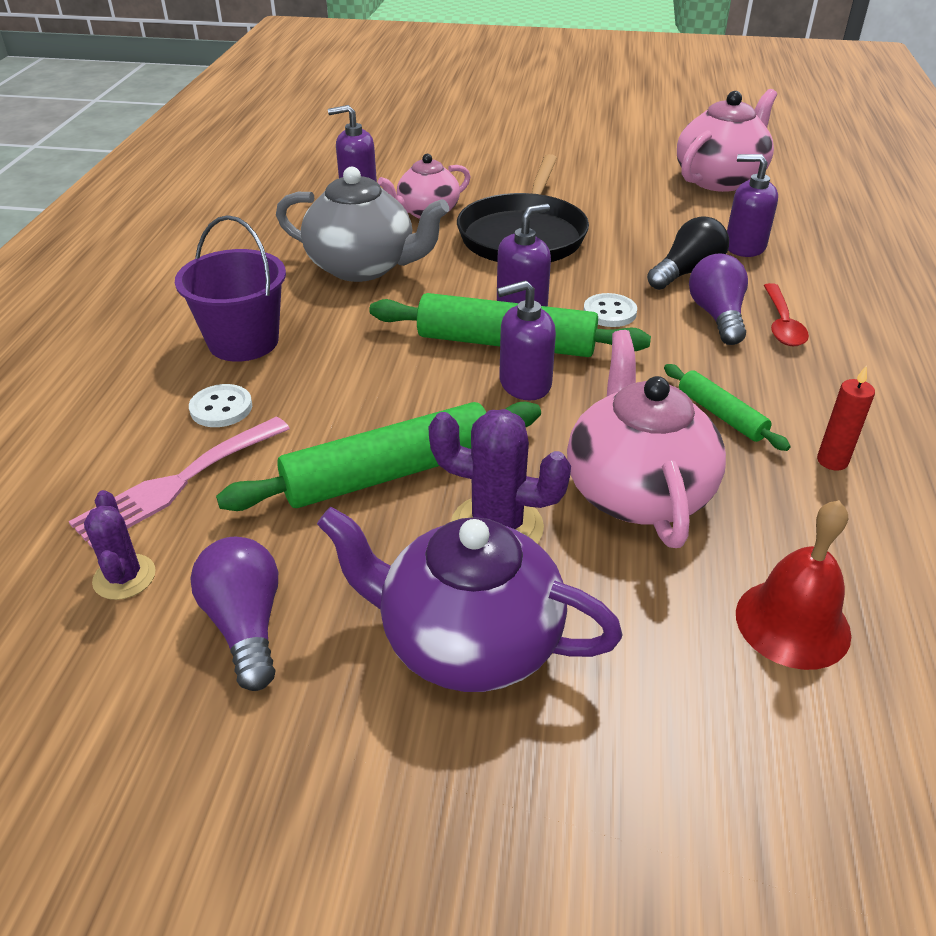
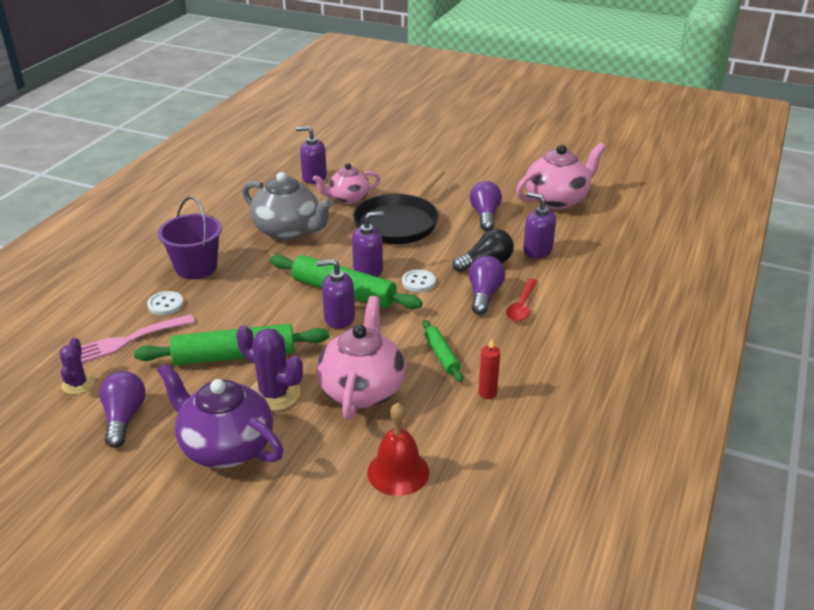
camera: 15 degrees right, 5 degrees down
none -> purple light bulb [470,181,502,231]

